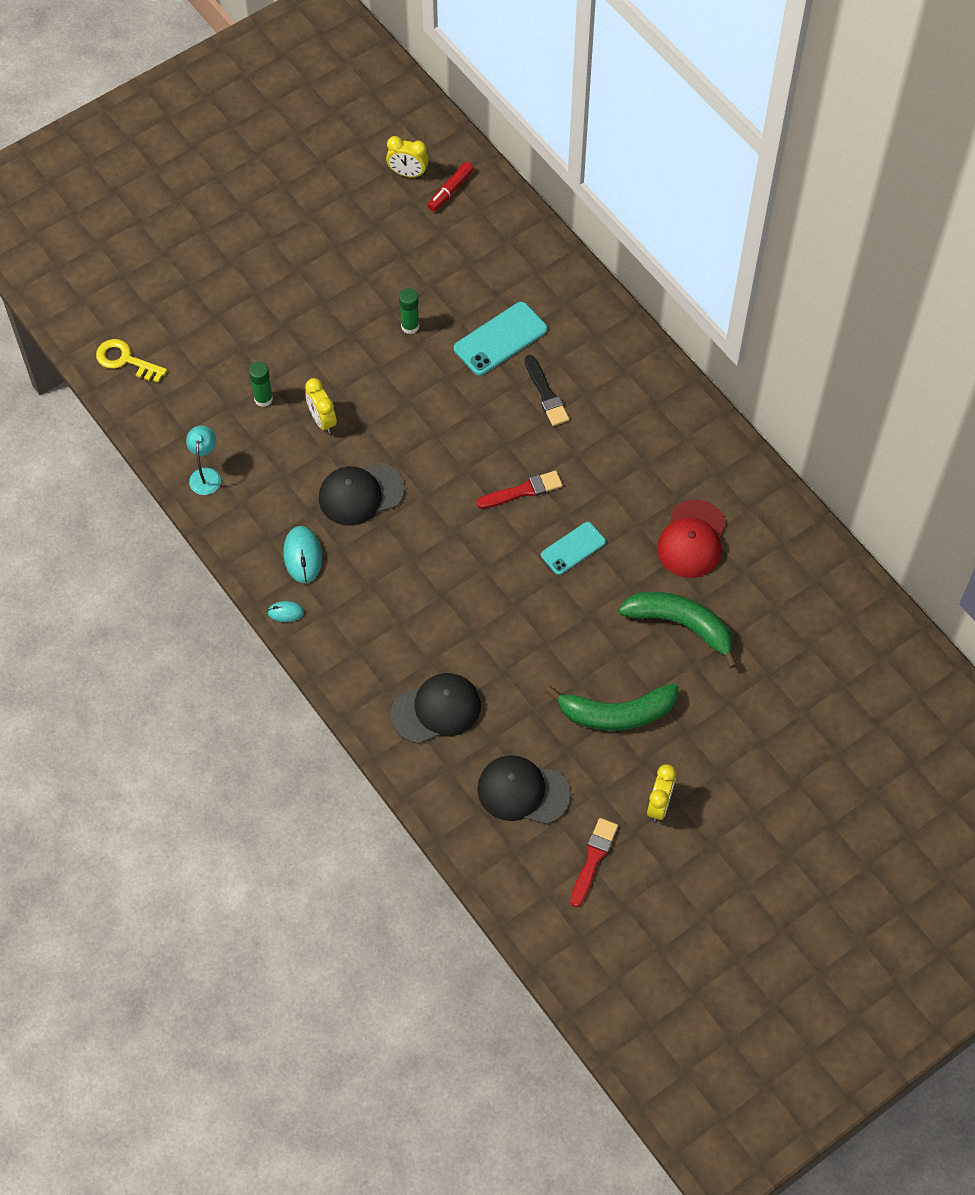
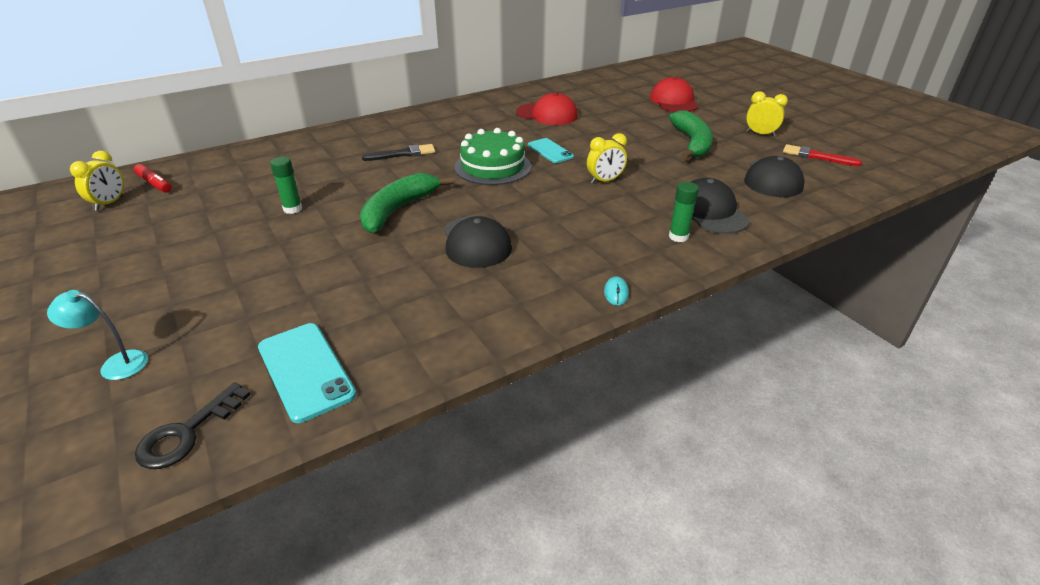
camera: 85 degrees left, 25 degrees down
yellow key [96,339,167,383] -> black key [135,382,251,469]
turquoise lamp [186,426,221,495] -> turquoise lamp moved to [47,290,148,380]
green glue stick [249,362,273,407] -> green glue stick moved to [669,182,699,242]
turquoise mouse [283,526,322,583] -> none
yellow clock [305,378,337,433] -> yellow clock moved to [587,133,627,184]
turquoise phone [454,302,548,376] -> turquoise phone moved to [258,323,356,423]
red brush [476,471,563,509] -> green cake [454,128,531,185]
green banana [619,592,738,669] -> green banana moved to [360,173,453,233]
none -> red cap [650,76,699,112]

